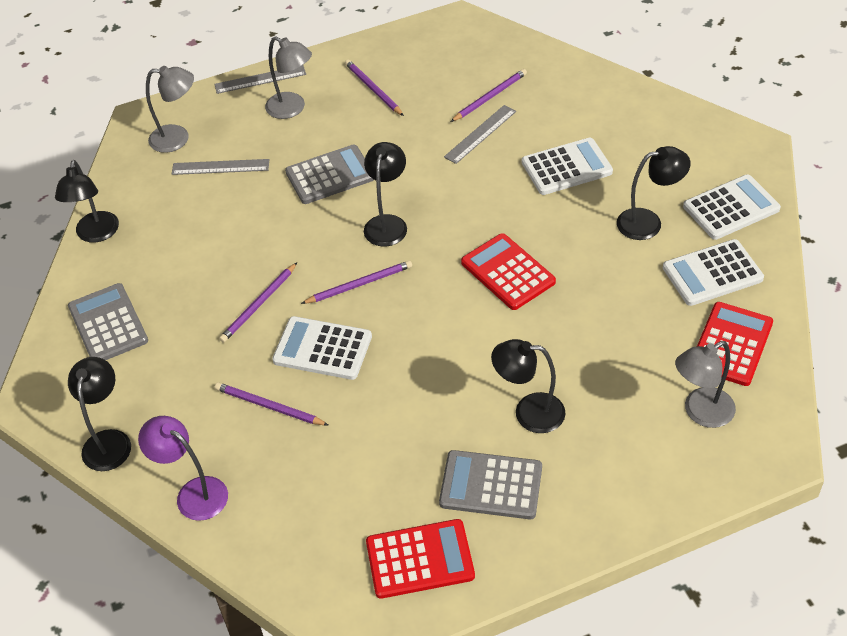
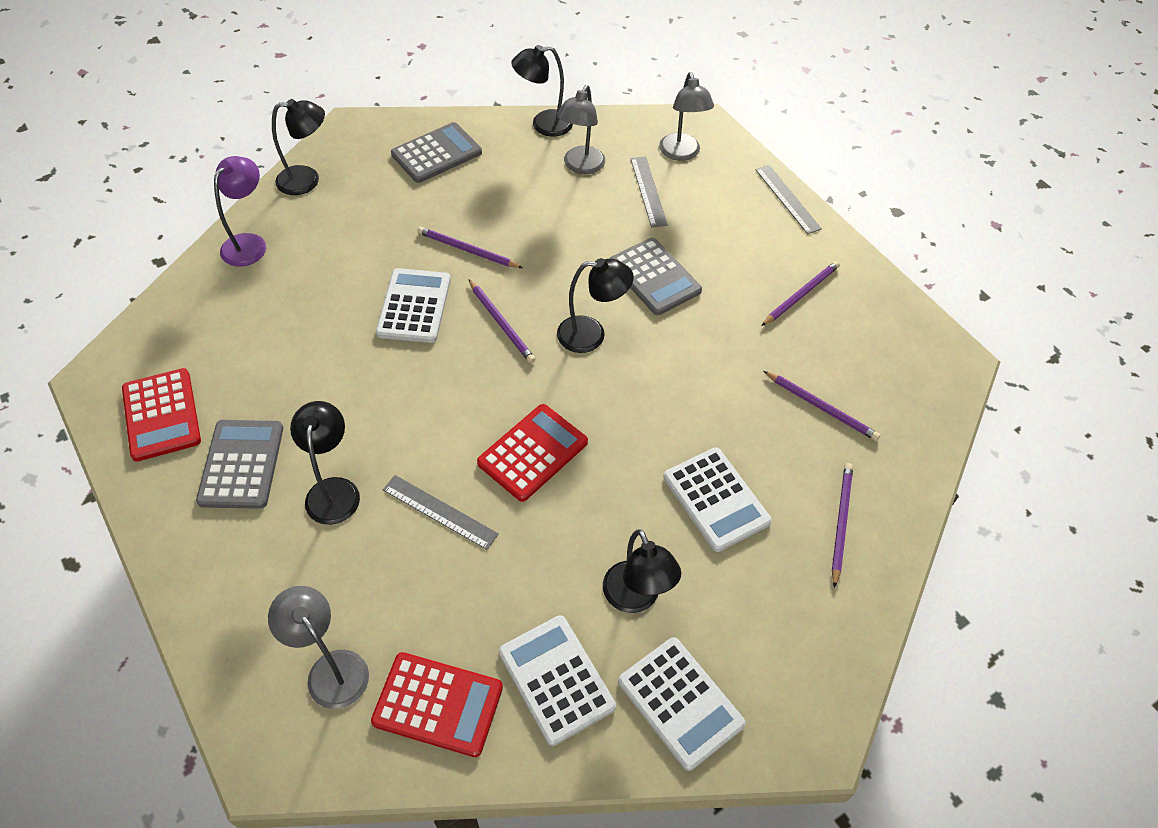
camera: 75 degrees right, 5 degrees up
purple pencil [215,382,328,425] -> purple pencil moved to [832,463,853,588]
grey lamp [265,36,312,119] -> grey lamp moved to [557,85,605,174]
grey ruler [444,105,516,164] -> grey ruler moved to [383,475,499,550]

